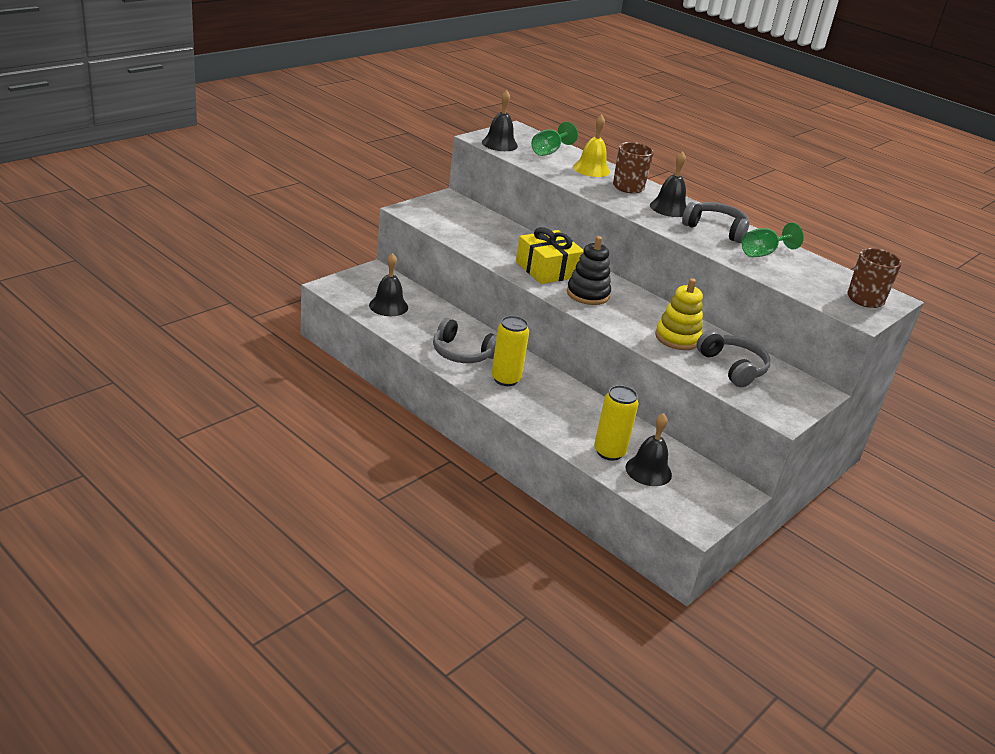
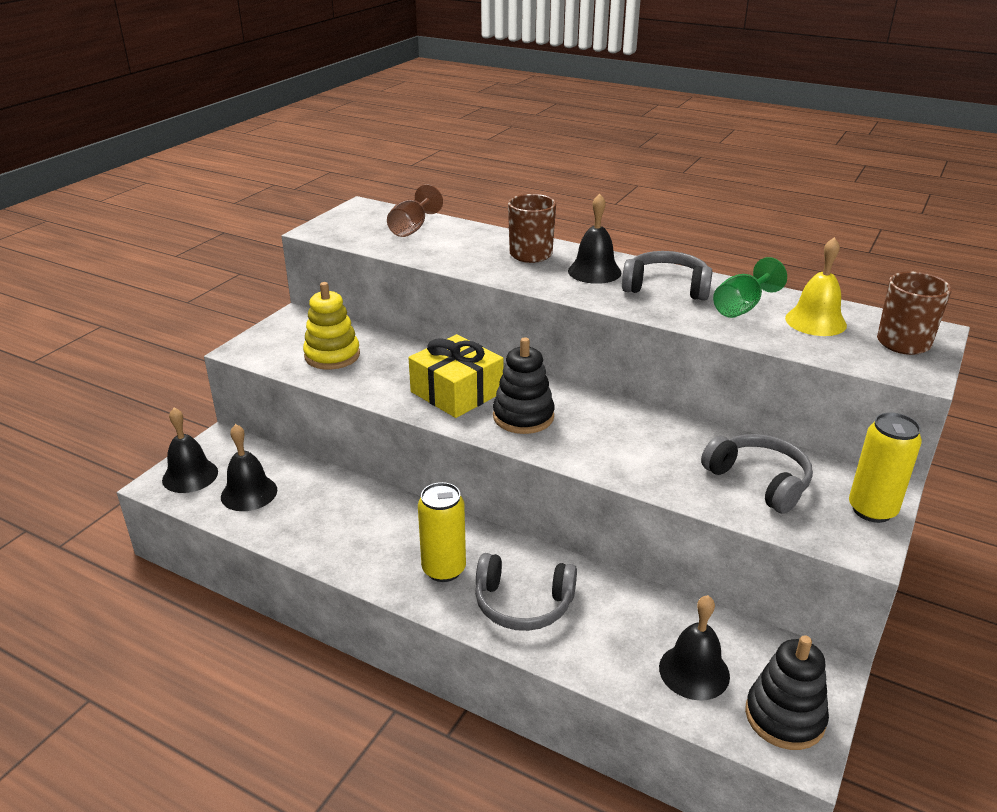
camera: 10 degrees left, 0 degrees up
grey headphones [433,318,497,363] -> grey headphones moved to [475,553,577,631]
black bell [482,90,518,151] -> black bell moved to [162,408,218,493]
green goblet [531,122,578,156] -> brown goblet [387,184,443,237]
yellow bell [573,115,610,177] -> yellow bell moved to [785,237,847,336]
yellow can [594,385,639,461] -> yellow can moved to [849,412,922,523]
yellow stacking toy [655,278,703,350] -> yellow stacking toy moved to [303,282,360,369]
none -> black stacking toy [745,635,829,750]

